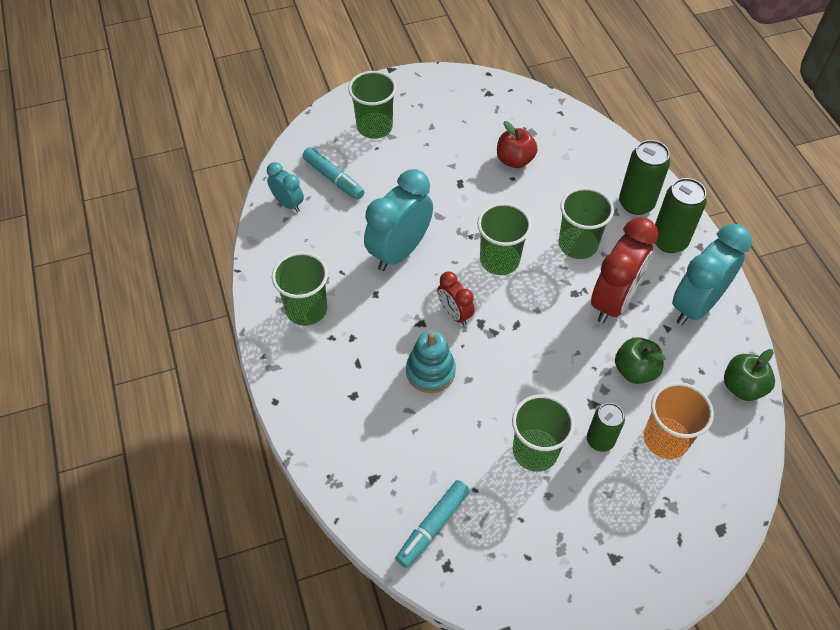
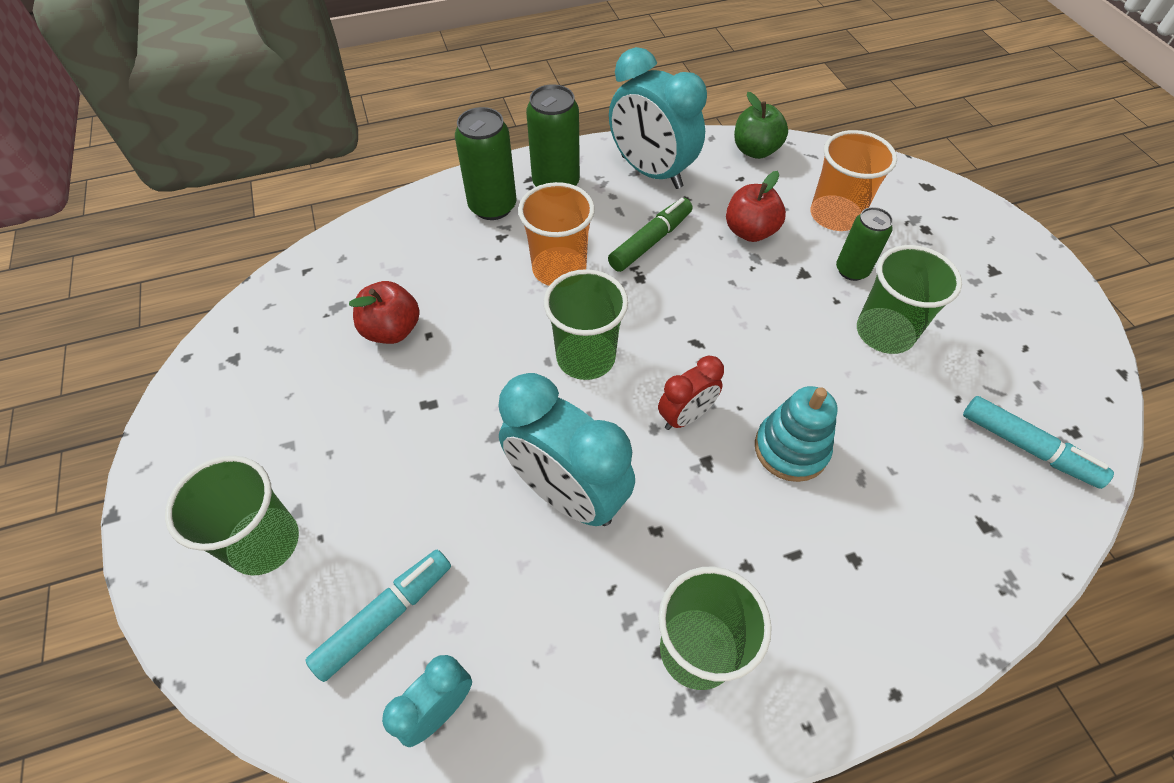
camera: 90 degrees left, 0 degrees up
green cup [559,187,614,259] -> orange cup [518,182,595,286]
red clock [591,217,658,324] -> green marker [608,198,693,272]
green apple [615,337,666,384] -> red apple [726,171,786,242]

